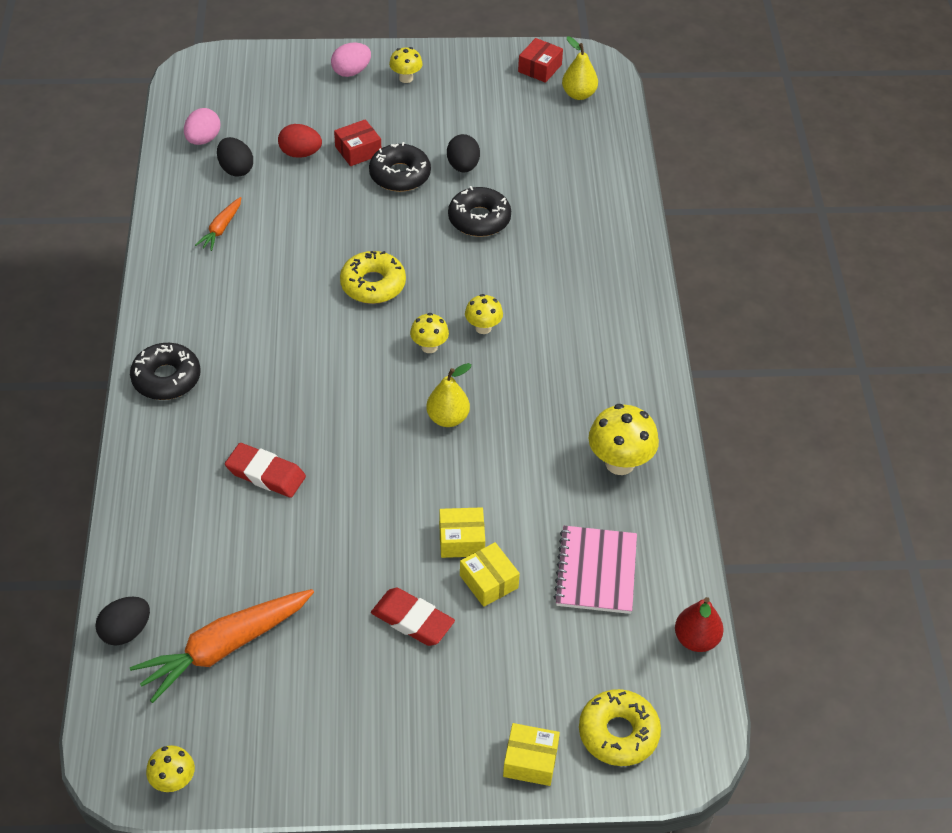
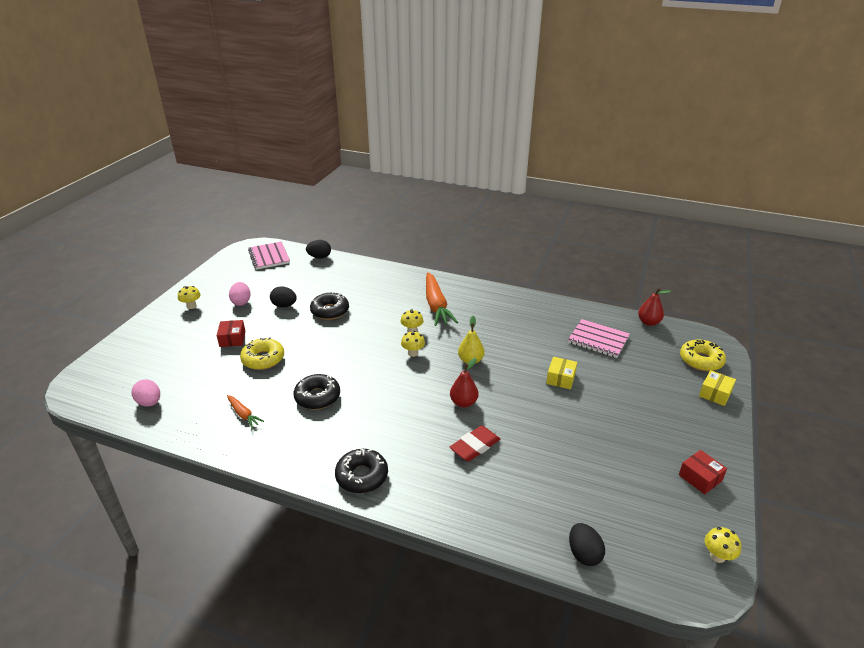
camera: 65 degrees left, 15 degrees down
orange carrot [130,589,314,703] -> orange carrot moved to [426,272,458,326]
black egg [217,137,253,177] -> black egg moved to [306,240,331,258]
red egg [278,124,322,158] -> none
pink egg [331,43,371,77] -> pink egg moved to [229,282,251,306]
yellow donut [340,251,406,304] -> yellow donut moved to [240,337,284,370]
black donut [369,142,431,192] -> black donut moved to [294,374,340,410]
red eraser [371,588,455,646] -> none
yellow box [460,542,520,607] -> none
red box [518,38,563,83] -> red box moved to [679,450,727,494]
yellow pear [562,37,598,100] -> pink notebook [248,242,290,270]
yellow mushroom [588,404,659,475] -> none
none -> red pear [450,358,479,408]

